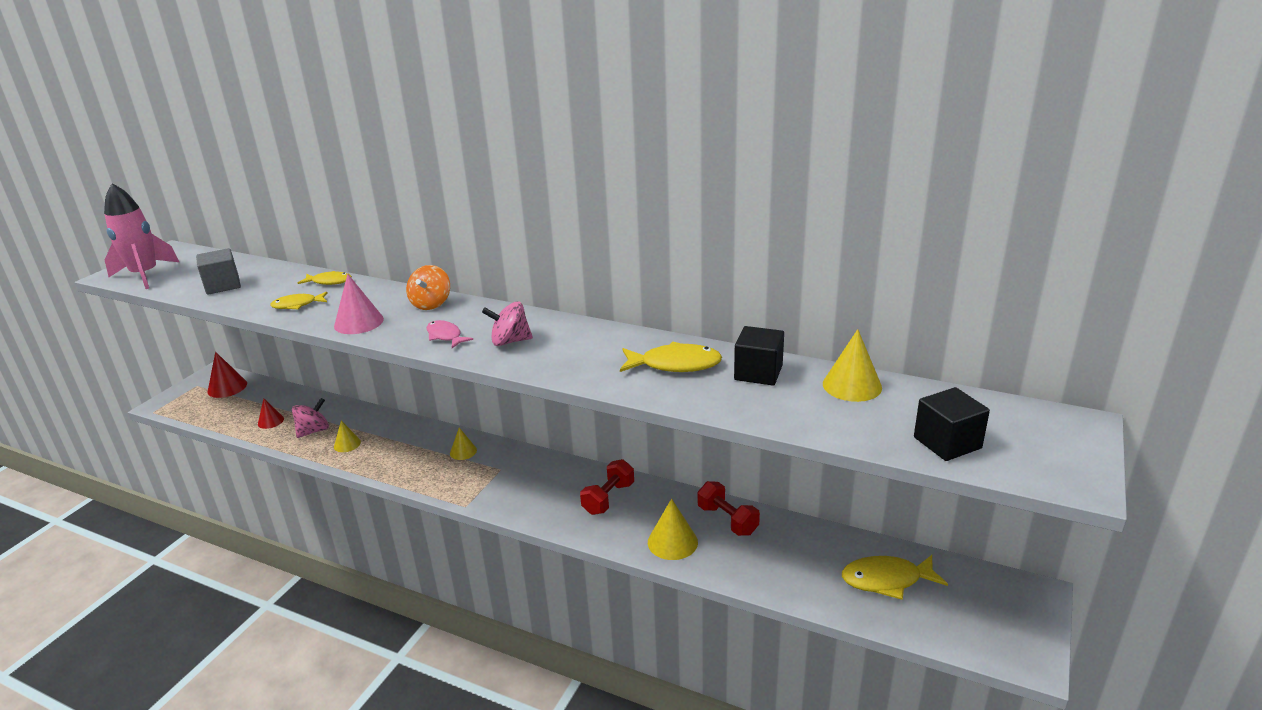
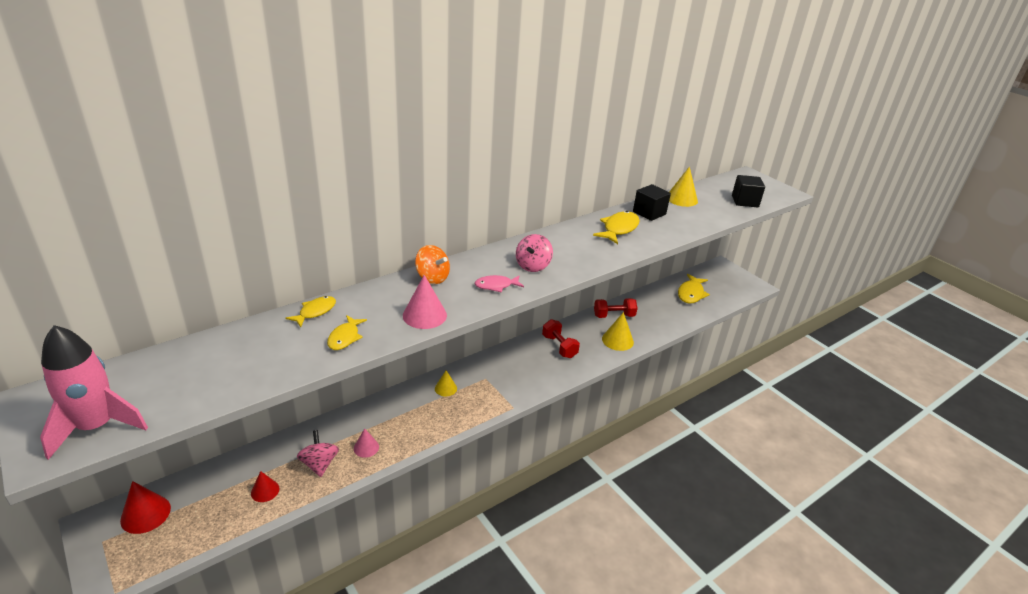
camera: 65 degrees left, 5 degrees up
grey cube [196,248,241,295] -> none
yellow cone [334,421,361,452] -> pink cone [354,428,379,458]

